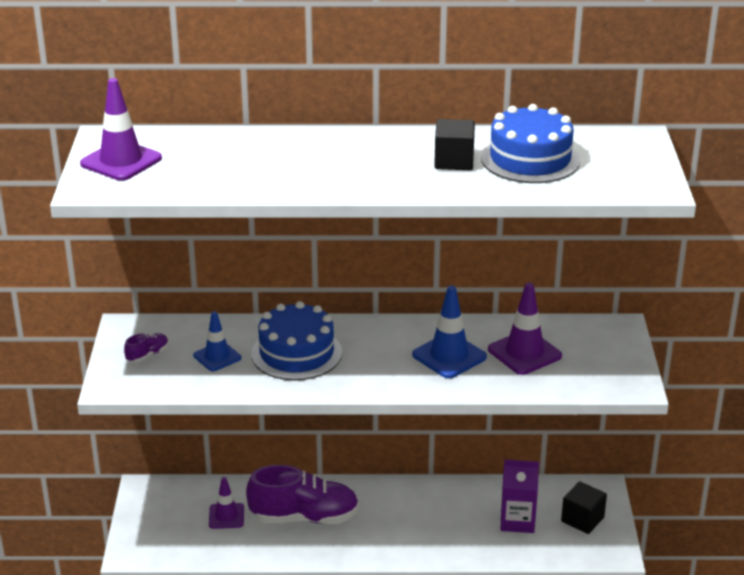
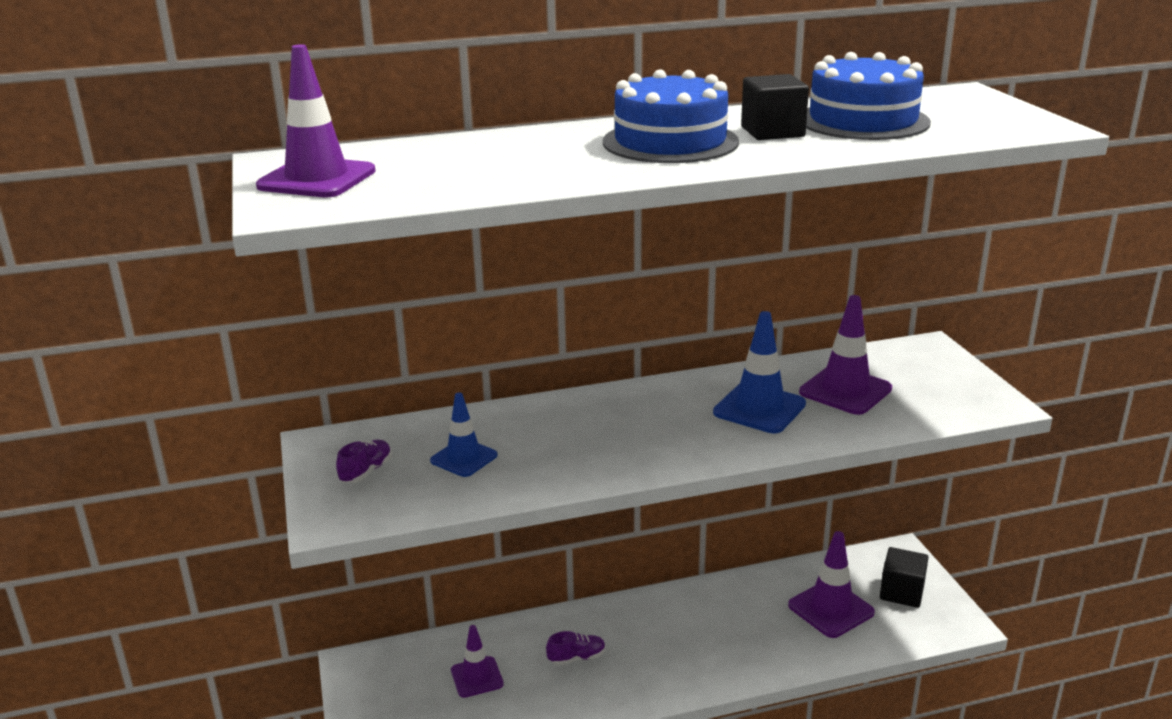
camera: 15 degrees left, 5 degrees down
purple shoe [246,465,359,524] -> purple shoe [546,631,606,665], size x0.42
blue cake [251,301,342,381] -> blue cake moved to [603,69,739,163]
purple carton [501,460,539,533] -> purple traffic cone [788,531,875,638]

